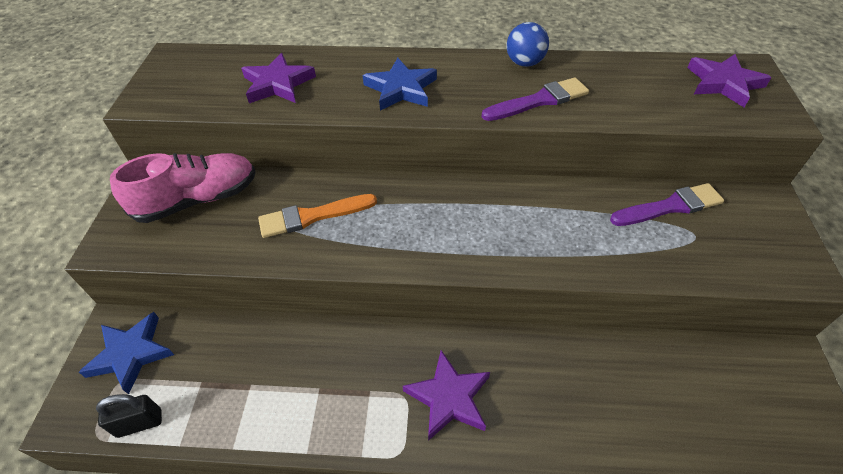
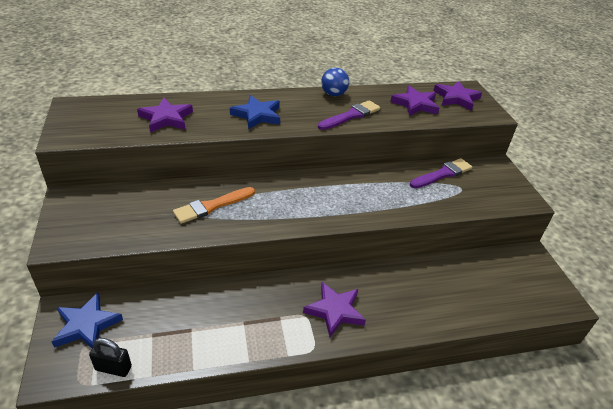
camera: 20 degrees left, 10 degrees down
black padlock [96,394,162,438] -> black padlock turned 45 degrees clockwise [89,338,132,377]
pink shoe [110,153,256,223] -> none
none -> purple star [390,86,439,116]

